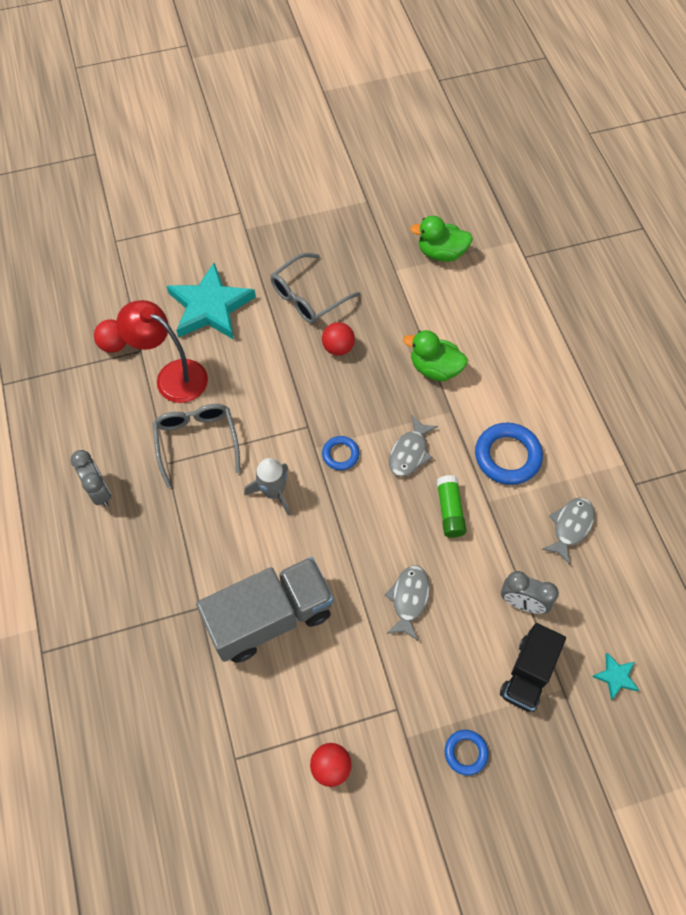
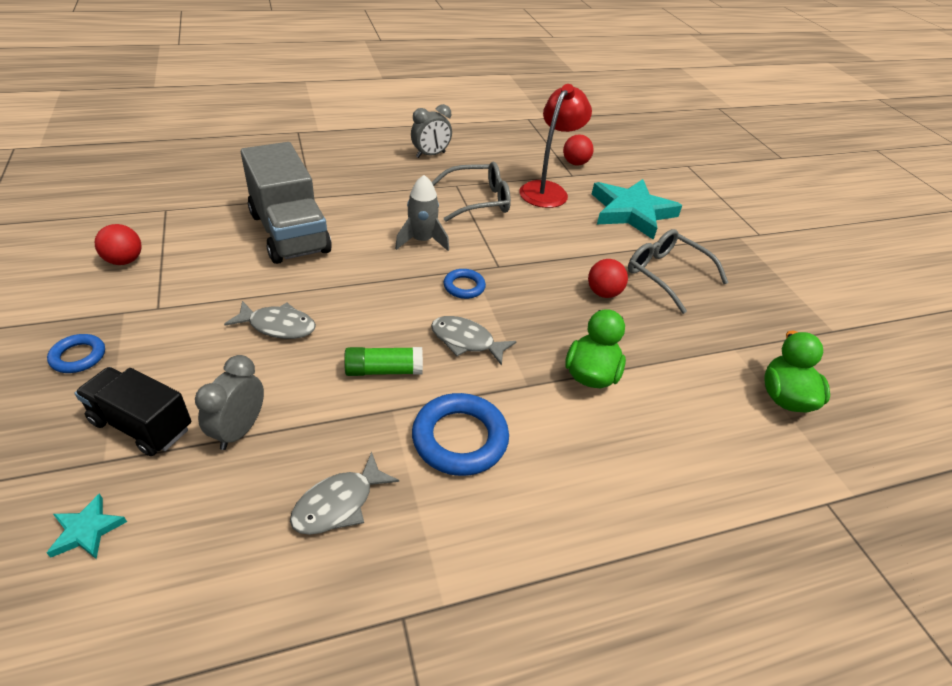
camera: 85 degrees right, 20 degrees down
grey fish [542,498,595,565] -> grey fish turned 105 degrees clockwise [290,452,399,535]

